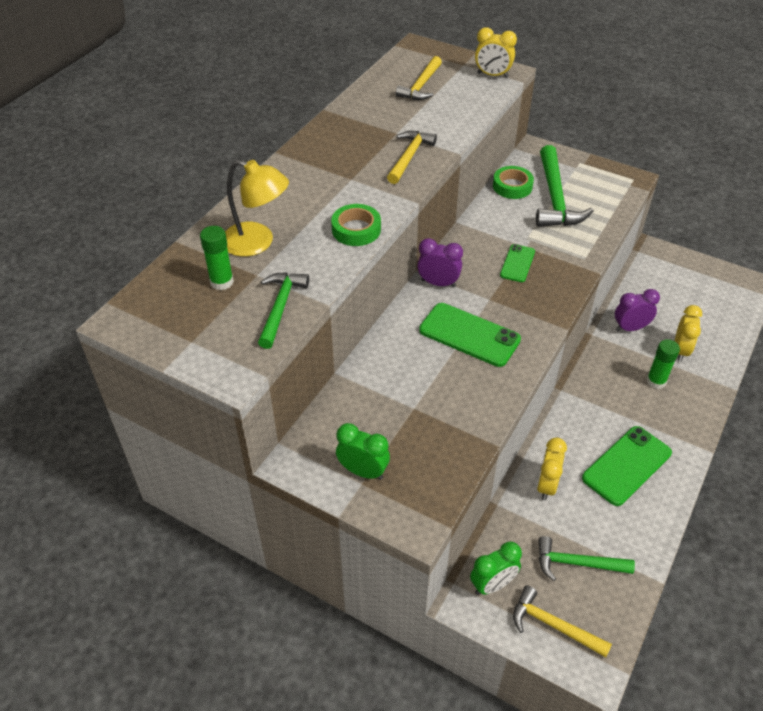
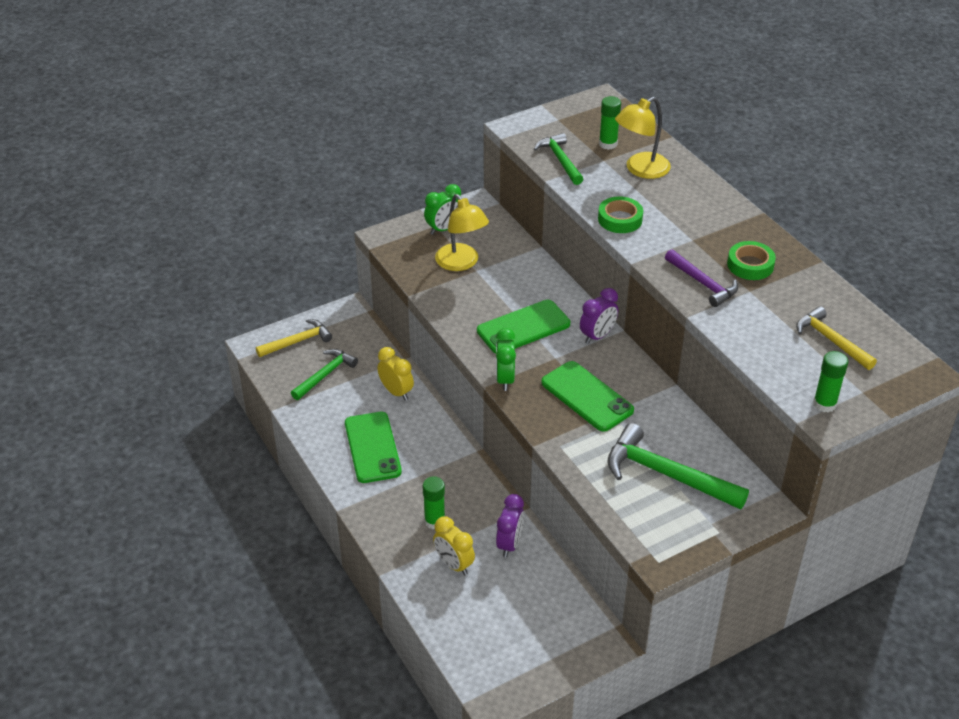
camera: 120 degrees right, 5 degrees down
green hammer [258,272,309,349] -> green hammer turned 150 degrees counterclockwise [534,133,583,185]
yellow hammer [387,131,437,184] -> purple hammer [665,249,738,307]
green clock [470,542,522,595] -> green clock moved to [496,328,516,391]
yellow clock [475,27,517,78] -> green glue stick [813,351,848,412]
green tape [493,166,534,199] -> green tape moved to [727,241,776,280]
green phone [500,244,535,282] -> green phone [541,361,634,432], size x1.73
none -> yellow lamp [435,194,489,271]

